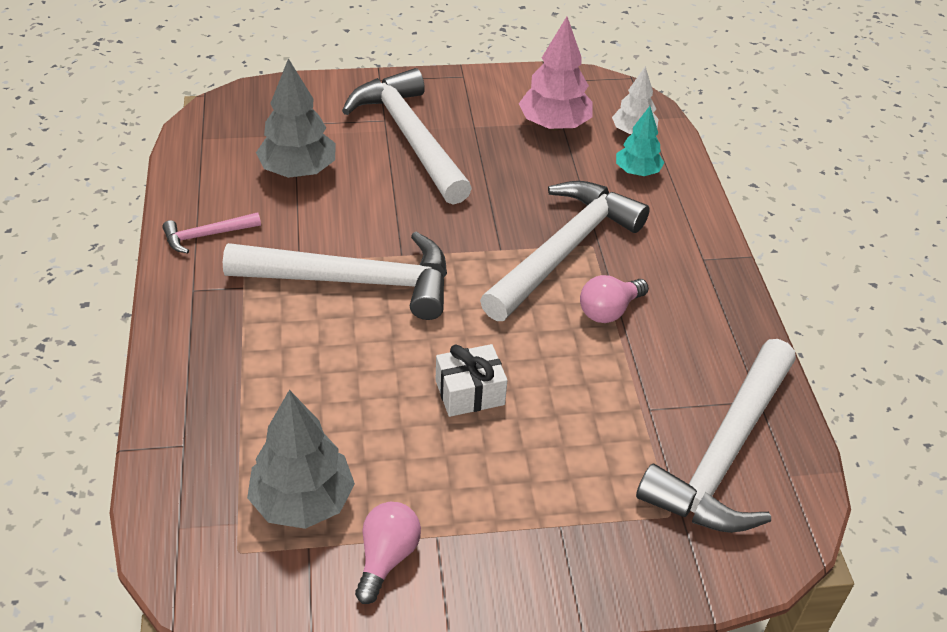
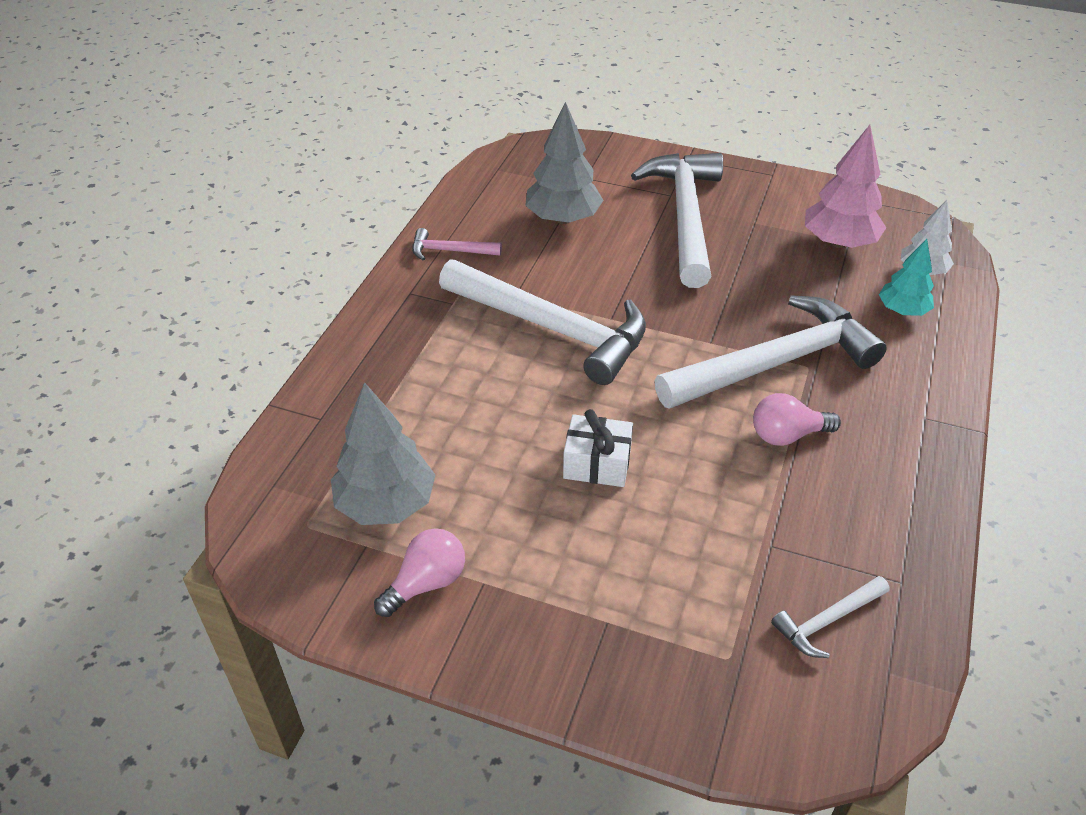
camera: 30 degrees right, 0 degrees up
white hammer [636,339,796,533] -> white hammer [771,576,890,658], size x0.44

